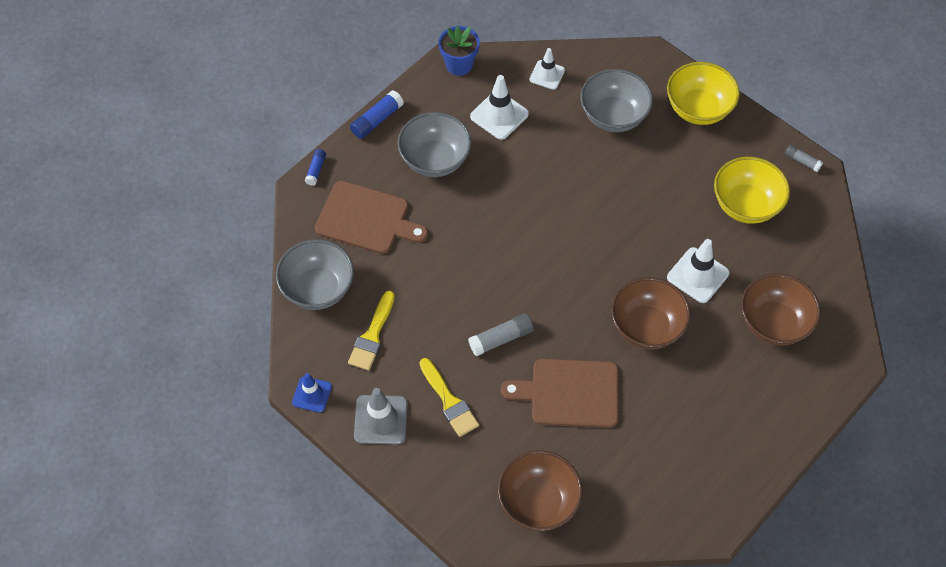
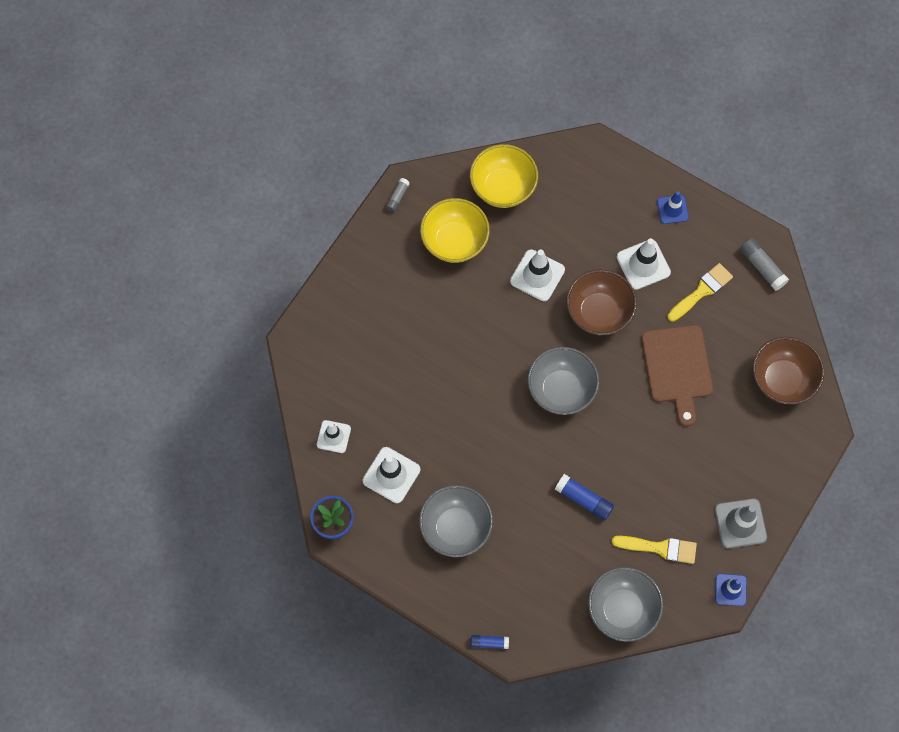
camera: 100 degrees left, 10 degrees up
brown cutting board [315,181,428,254] -> none
blue glue stick [350,90,404,139] -> blue glue stick moved to [555,474,614,521]
yellow brush [420,358,479,437] -> yellow brush moved to [667,263,733,322]
grey glue stick [468,313,534,356] -> grey glue stick moved to [740,238,789,291]
grey bowl [580,69,653,132] -> grey bowl moved to [528,347,599,415]
yellow bowl [667,62,740,125] -> yellow bowl moved to [470,144,538,208]
brown bowl [741,273,821,345] -> none
none -> white traffic cone [616,238,671,290]
none -> blue traffic cone [657,191,689,224]

